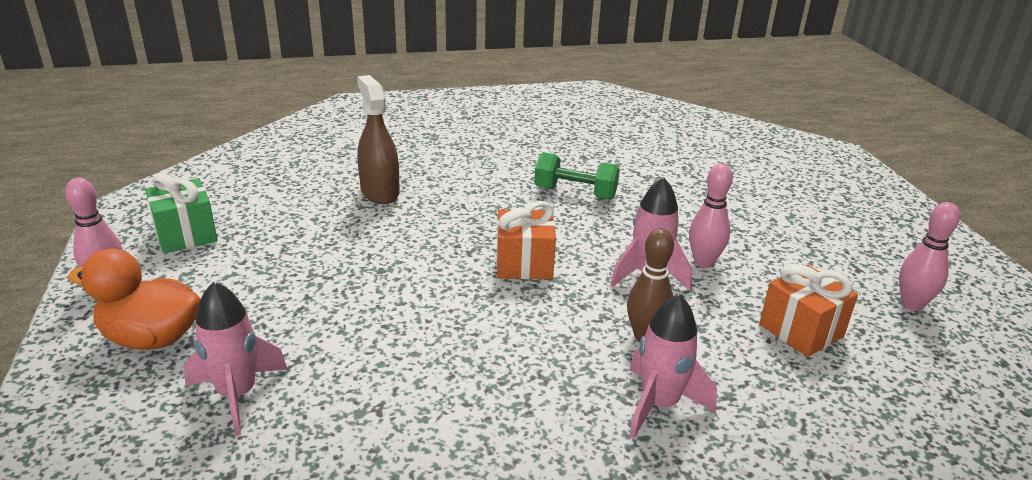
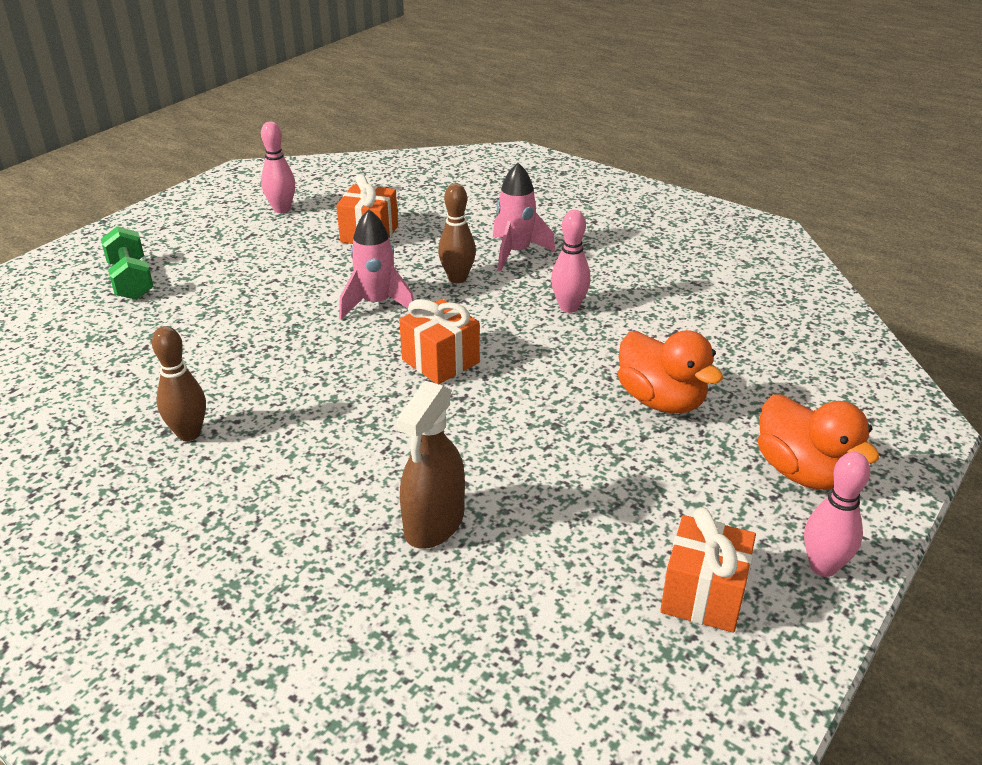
camera: 130 degrees left, 5 degrees up
green gift [145,173,217,253] -> orange gift [660,507,756,633]
pink rocket [184,282,288,436] -> none
green dumbbell [534,152,620,200] -> green dumbbell moved to [101,226,154,300]
pink bowling pin [689,163,733,268] -> pink bowling pin moved to [551,210,590,313]
none -> brown bowling pin [152,326,206,441]
none -> orange duck [618,330,723,414]

